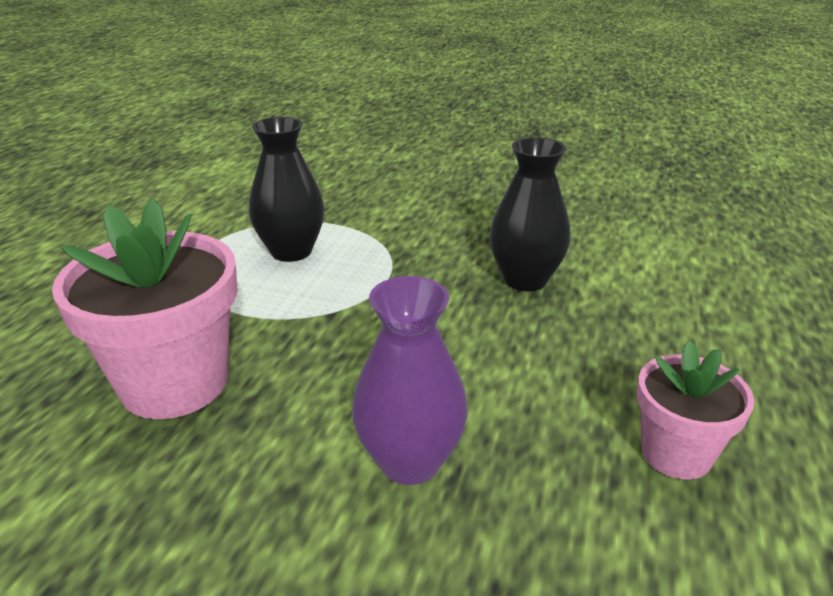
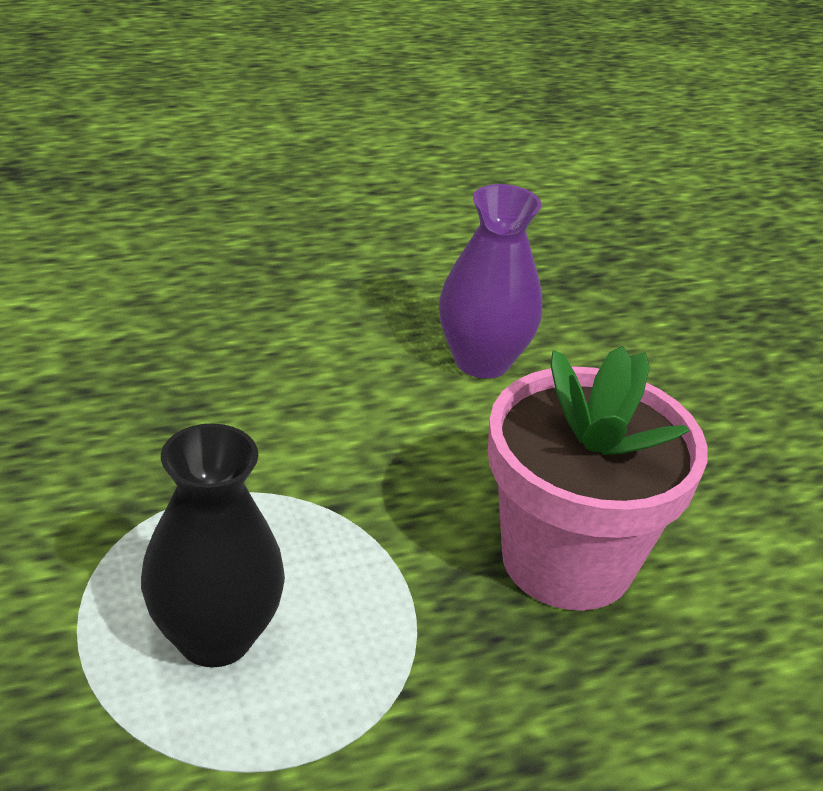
camera: 130 degrees left, 5 degrees up
black vase [490,137,571,291] -> none
pink flower pot [637,341,755,479] -> none

